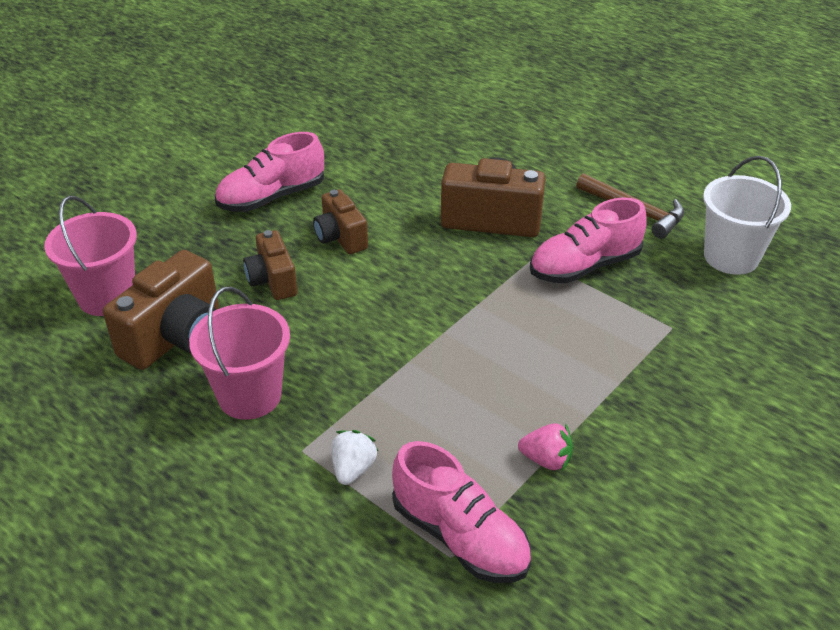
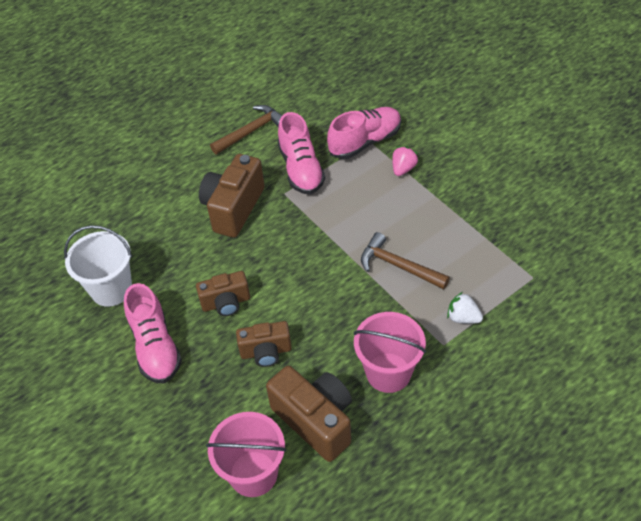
camera: 75 degrees left, 10 degrees up
pink shoe [392,441,531,583] -> pink shoe moved to [327,107,401,159]
pink strawberry [518,423,573,471] -> pink strawberry moved to [392,146,419,176]
white bucket [703,156,791,275] -> white bucket moved to [64,225,132,307]
none -> brown hammer [361,232,450,289]

